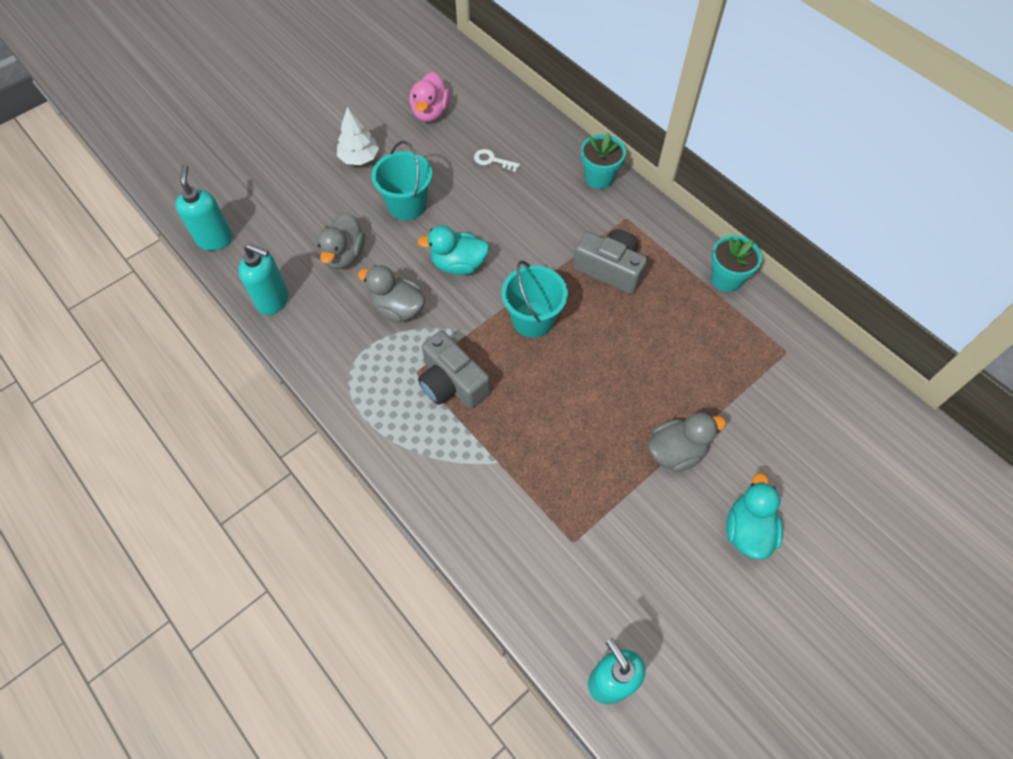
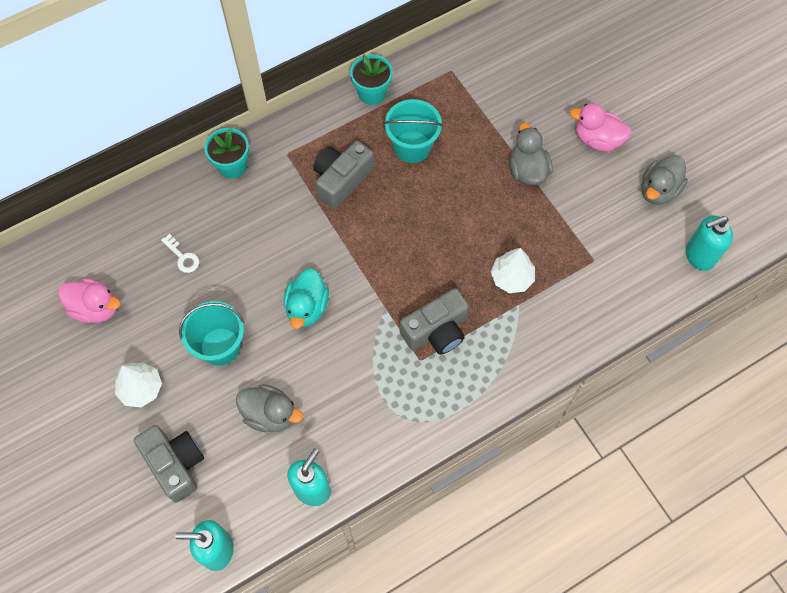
camera: 80 degrees left, 5 degrees up
grey duck [358,265,425,323] -> grey duck moved to [641,155,688,205]
white key [474,149,520,172] -> white key turned 75 degrees counterclockwise [161,234,199,273]
turquoise bucket [502,261,568,338] -> turquoise bucket moved to [383,99,443,163]
turquoise duck [726,473,783,559] -> pink duck [570,103,632,152]
none -> grey camera [134,425,204,503]
none -> white tree [491,248,535,293]

